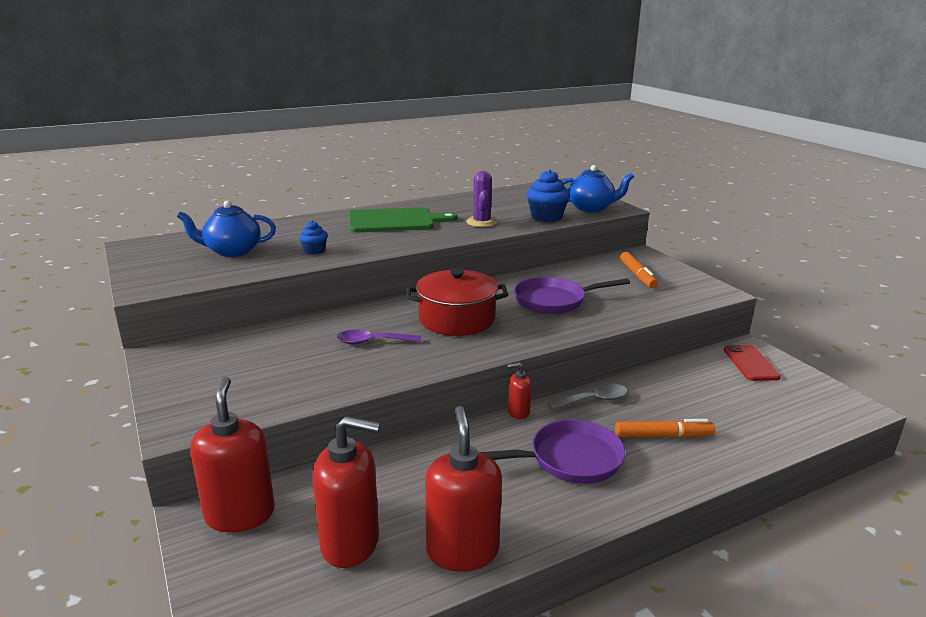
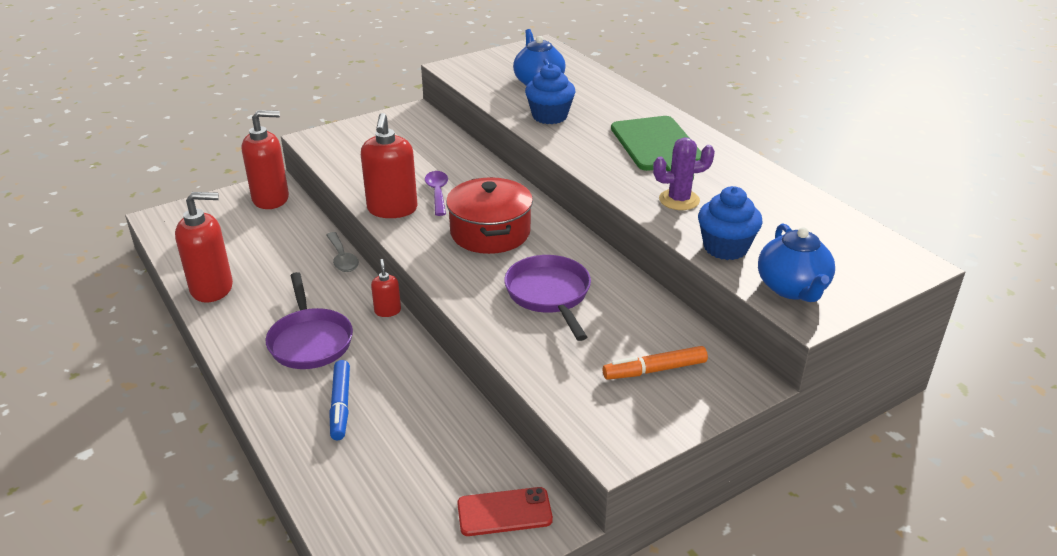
camera: 85 degrees right, 10 degrees up
blue cupcake [299,221,328,255] -> blue cupcake [525,63,575,124], size x1.75
red soap dispenser [313,416,380,568] -> red soap dispenser moved to [361,113,418,218]
grey spoon [547,384,628,410] -> grey spoon moved to [326,232,359,272]
orange marker [615,419,715,438] -> blue marker [329,360,350,440]

